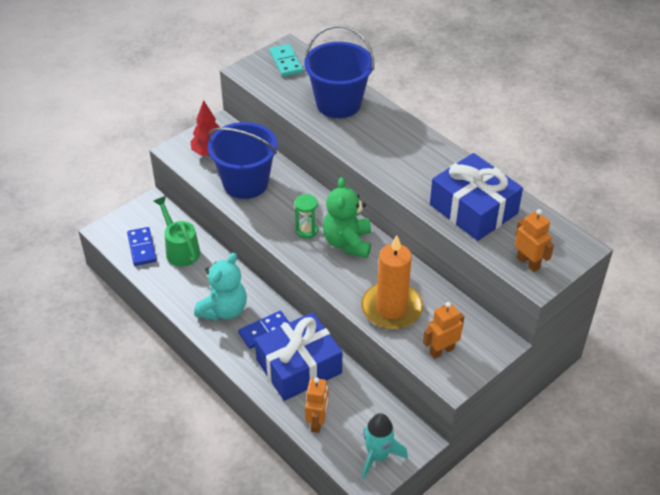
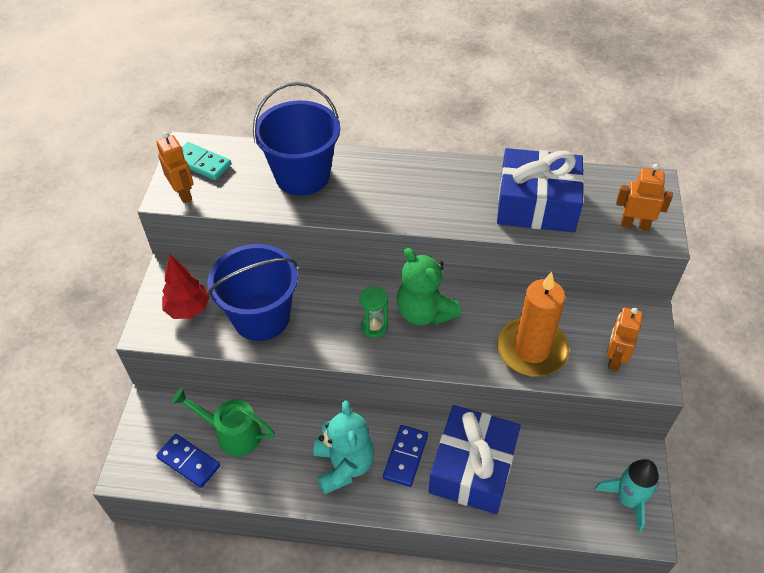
camera: 40 degrees left, 5 degrees up
orange robot [305,377,329,433] -> orange robot moved to [156,132,194,203]

